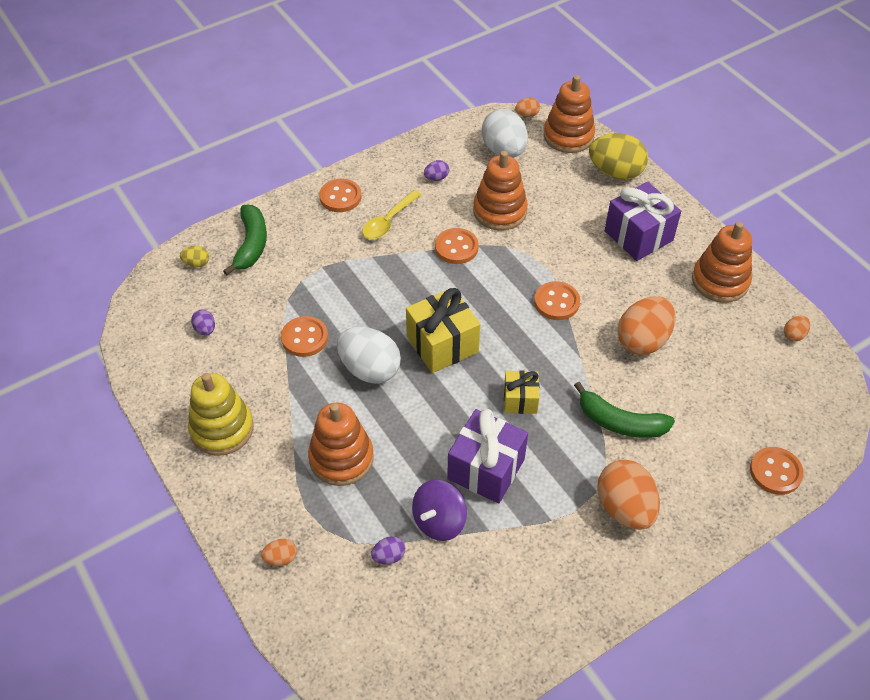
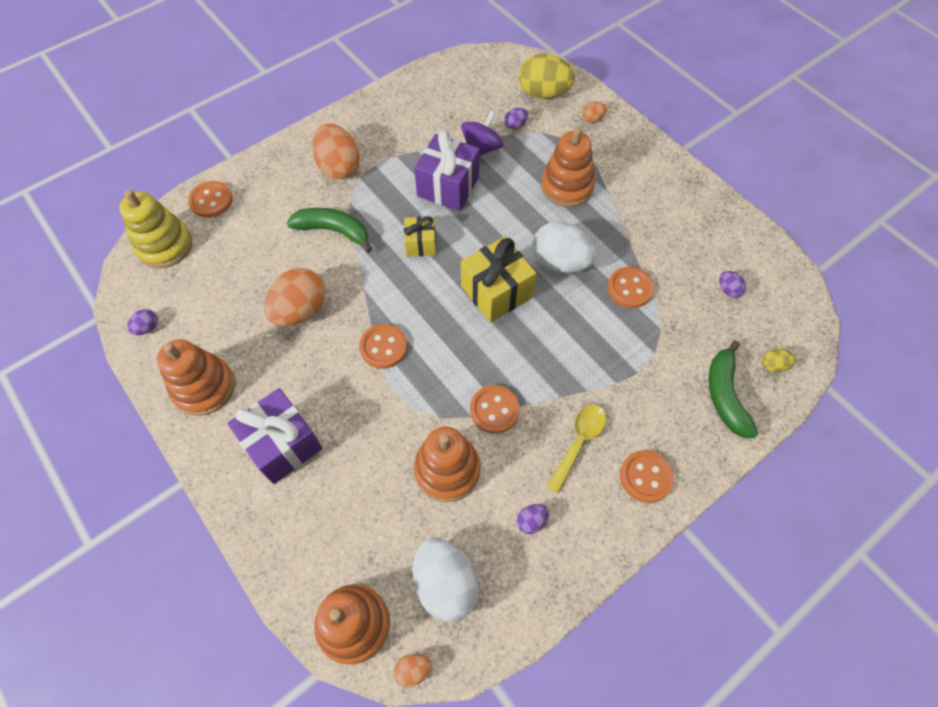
camera: 175 degrees right, 10 degrees up
yellow stacking toy [188,373,254,456] -> yellow stacking toy moved to [119,189,192,268]
yellow egg [589,133,648,180] -> yellow egg moved to [519,53,575,99]
orange egg [784,316,810,342] -> purple egg [127,309,158,335]

